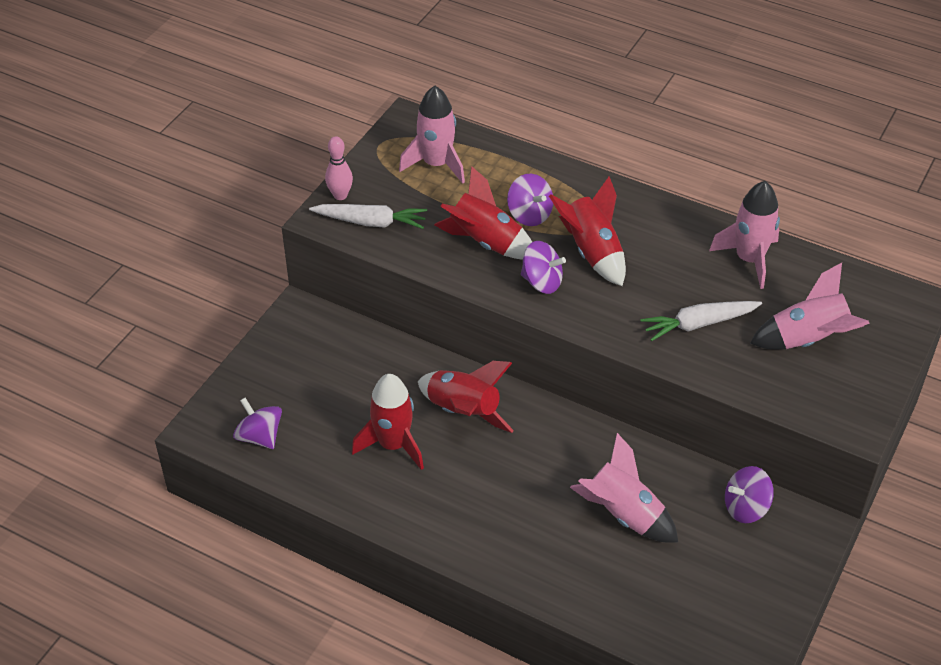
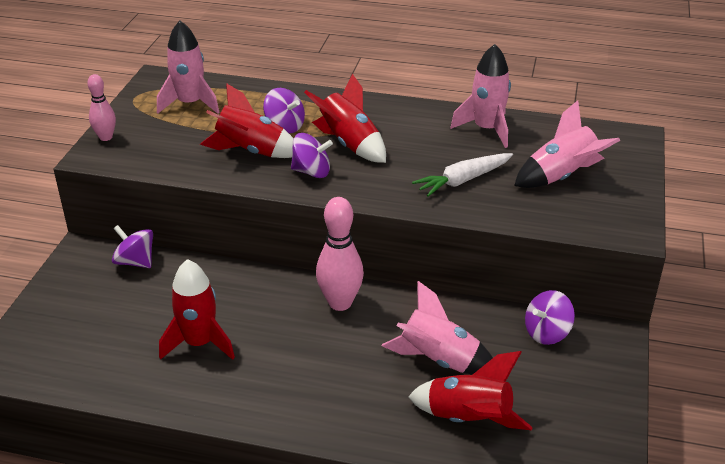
camera: 15 degrees left, 10 degrees down
purple spinning top [233,398,282,449] -> purple spinning top moved to [112,225,153,268]
white carrot [309,204,427,229] -> none
red rocket [418,361,514,433] -> red rocket moved to [408,351,533,430]
none -> pink bowling pin [316,197,364,311]

